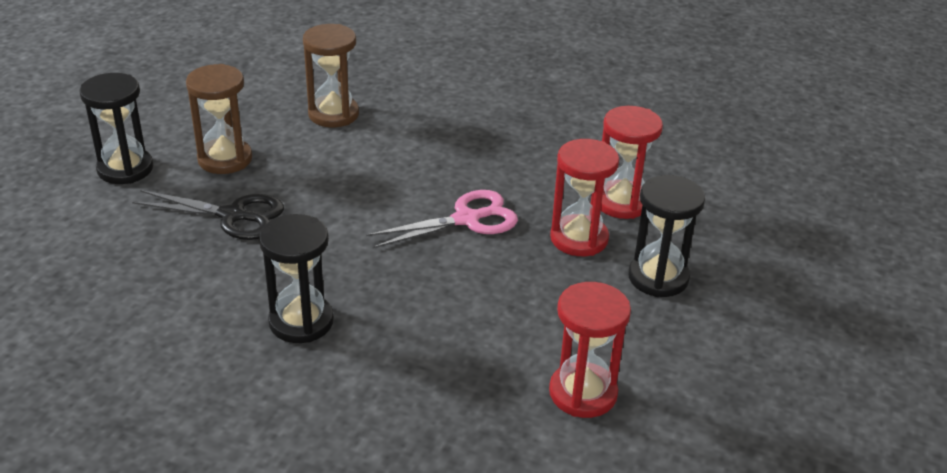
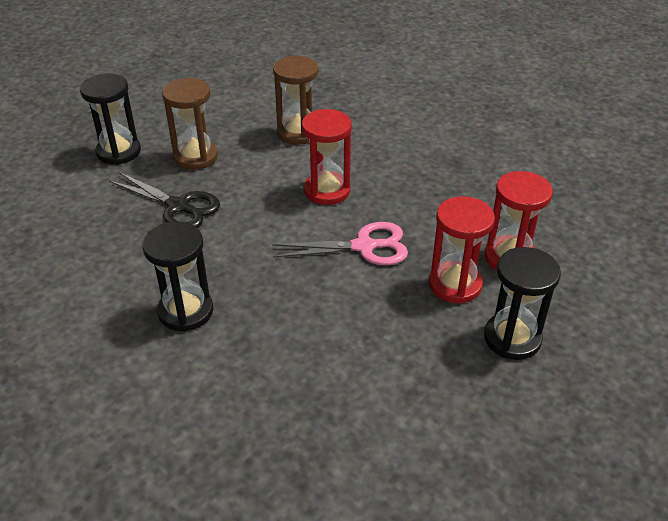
camera: 20 degrees right, 5 degrees up
red hourglass [549,282,631,418] -> red hourglass moved to [302,109,352,205]

